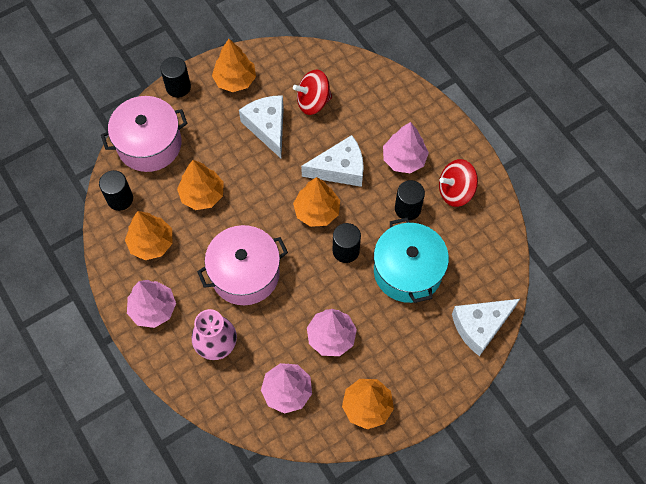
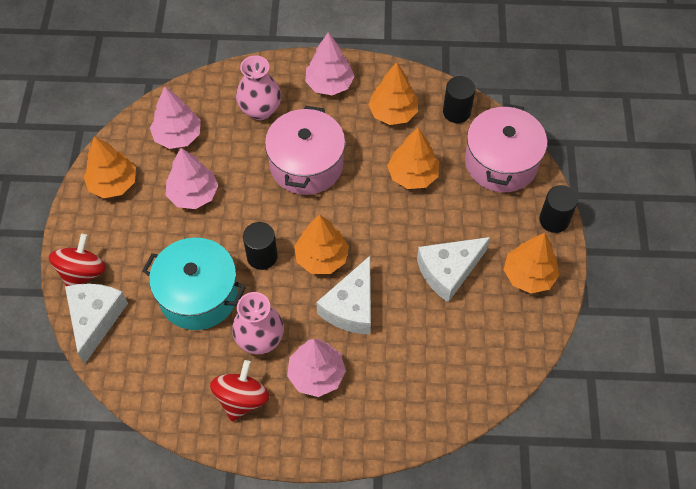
camera: 125 degrees right, 5 degrees down
white cheese [239,95,284,158] -> white cheese turned 135 degrees clockwise [417,237,490,302]
red spinning top [293,69,332,115] -> red spinning top moved to [49,234,106,286]
black cylinder [395,180,425,220] -> pink vase [232,292,284,355]

